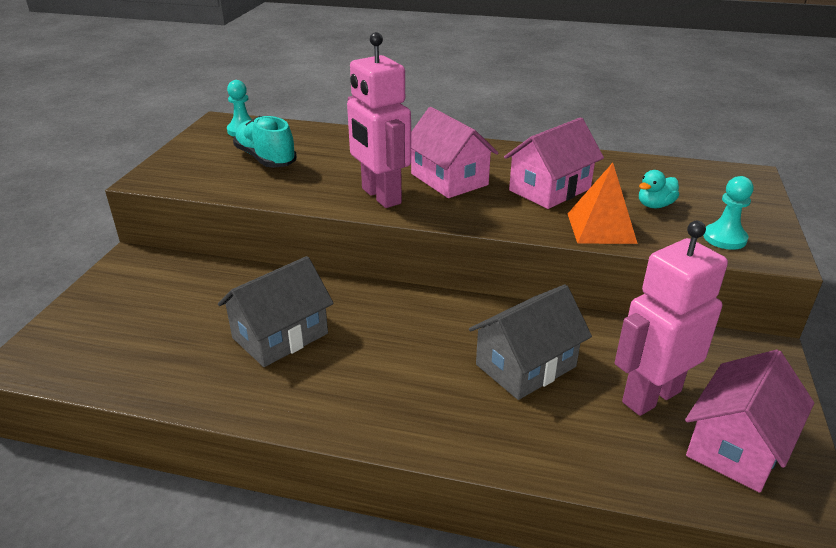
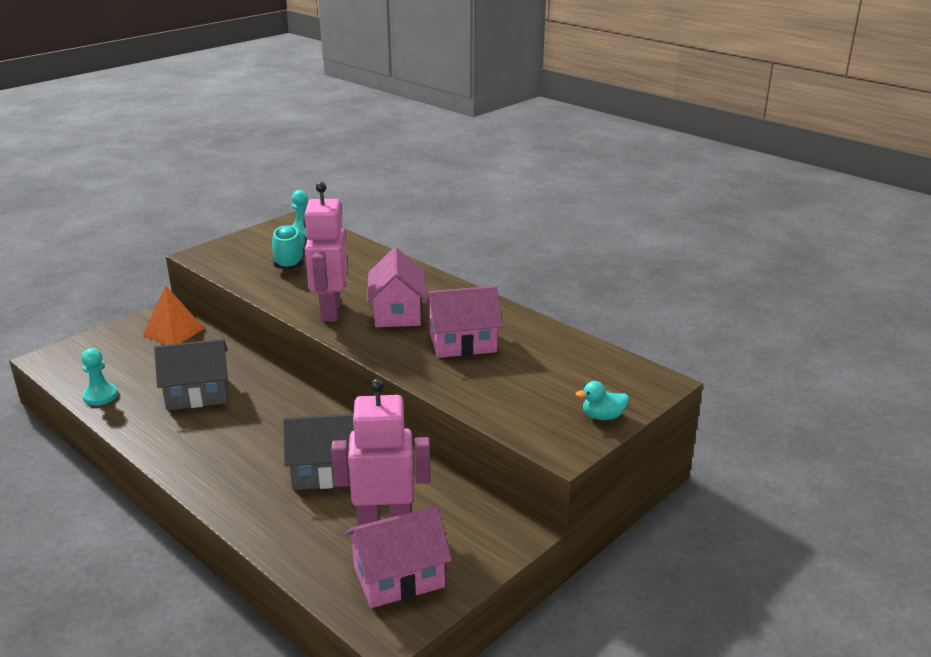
camera: 30 degrees right, 5 degrees down
orange pyramid [568,163,638,244] -> orange pyramid moved to [143,285,205,345]
turquoise duck [639,170,679,208] -> turquoise duck moved to [576,381,629,420]
turquoise pawn [703,176,753,250] -> turquoise pawn moved to [81,348,118,406]

